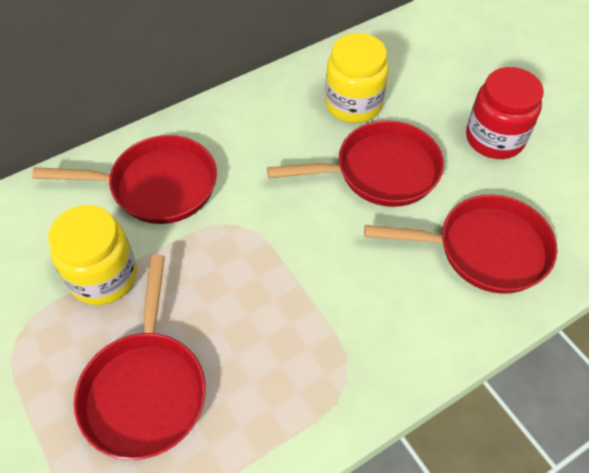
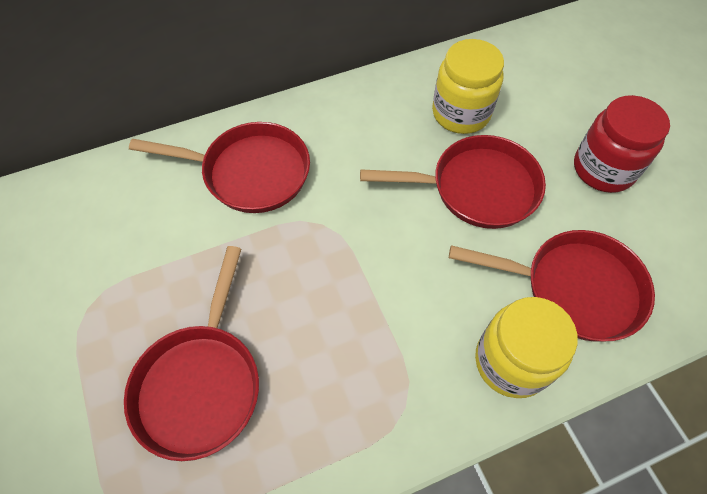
camera: 10 degrees right, 5 degrees up
yellow jar [48,205,137,305] -> yellow jar moved to [475,297,578,398]

